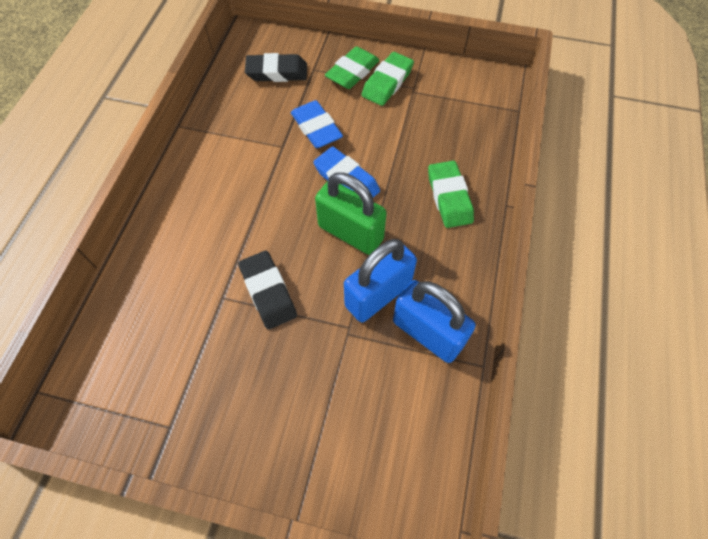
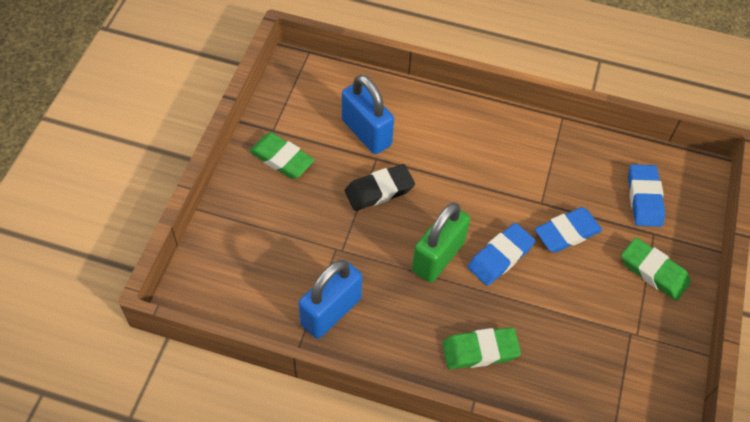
camera: 90 degrees right, 5 degrees down
black eraser [245,53,307,82] -> blue eraser [628,164,665,227]
blue padlock [344,239,417,322] -> blue padlock moved to [342,75,394,154]
green eraser [361,52,414,106] -> green eraser moved to [249,133,315,179]

